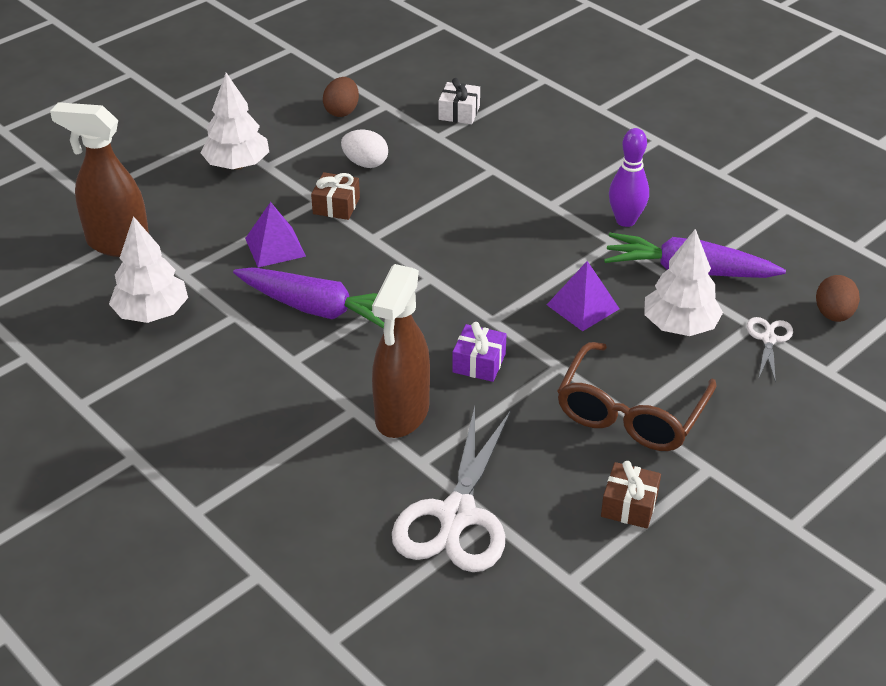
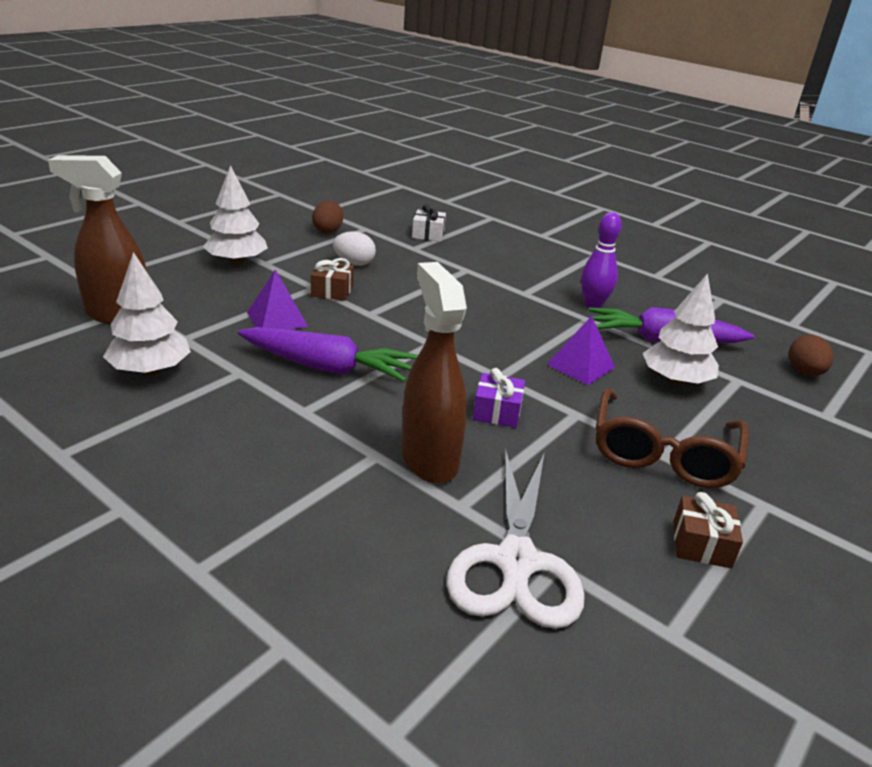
camera: 10 degrees left, 10 degrees down
brown spray bottle [372,264,430,438] -> brown spray bottle turned 150 degrees clockwise [401,262,467,483]
white scissors [746,317,793,382] -> none

